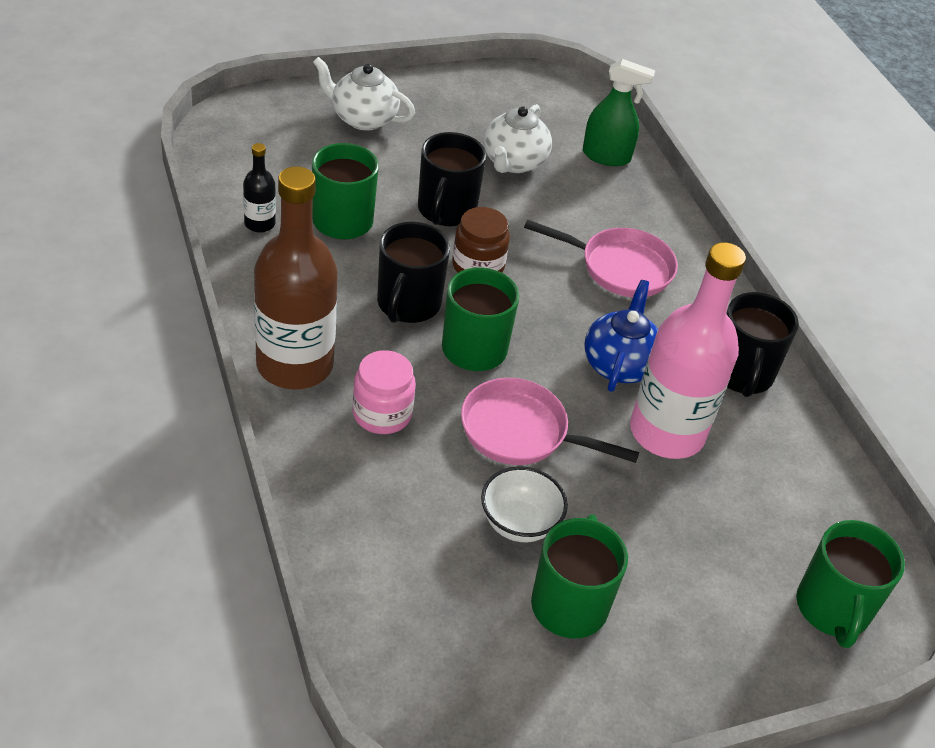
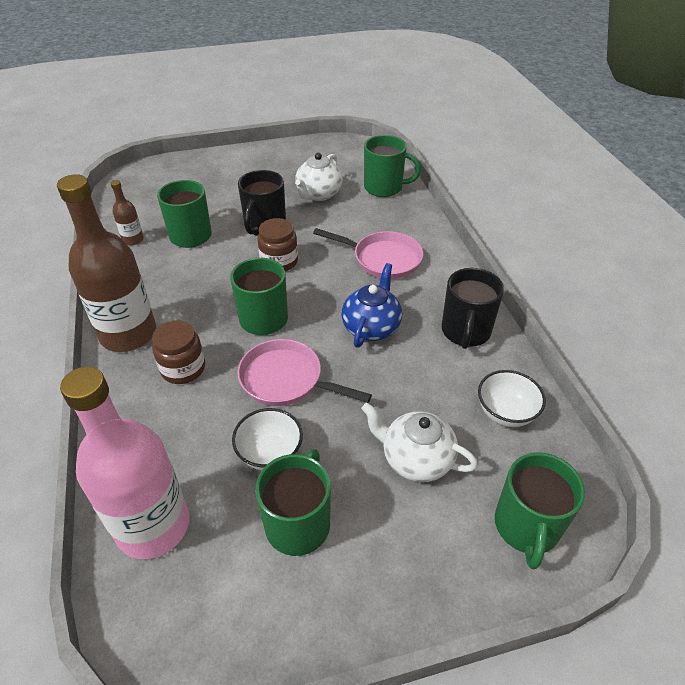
camera: 10 degrees right, 0 degrees up
black bottle [243,143,276,232] -> brown bottle [110,180,144,245]
white teapot [313,57,415,131] -> white teapot moved to [362,403,478,482]
pink jar [352,350,416,434] -> brown jar [152,320,205,384]
black mug [377,222,450,323] -> none
green spray bottle [583,59,655,166] -> green mug [364,135,421,197]
pink bottle [630,242,746,459] -> pink bottle moved to [60,367,189,559]
none -> white bowl [478,370,546,427]

